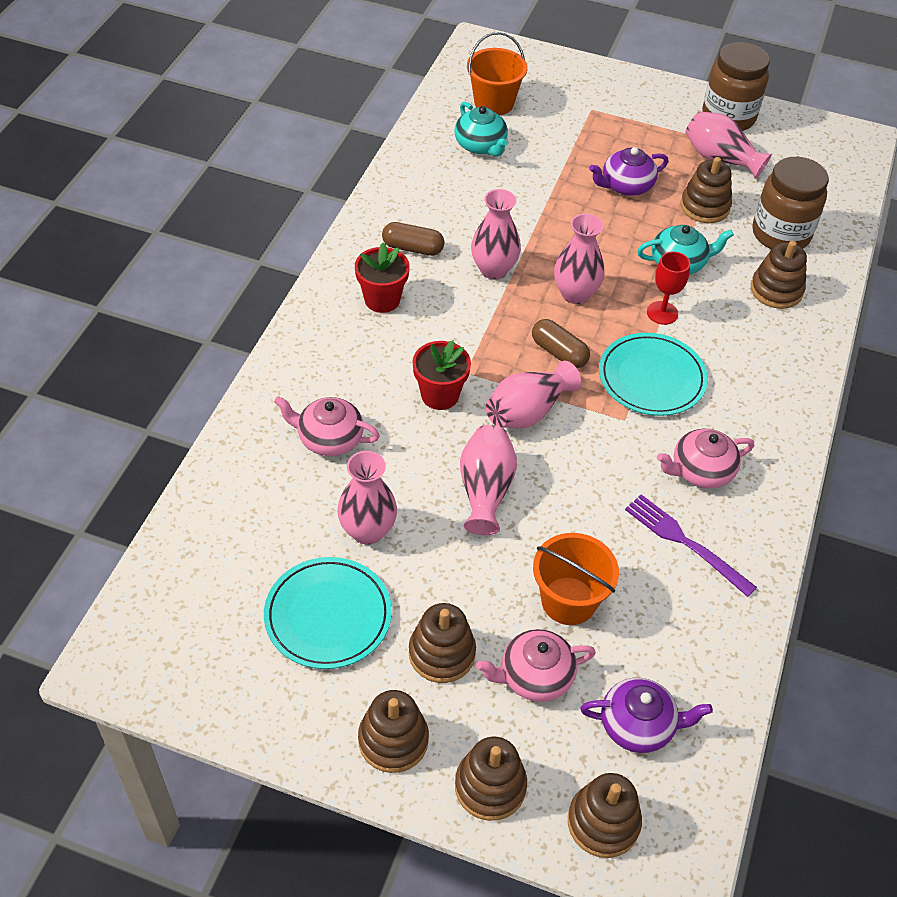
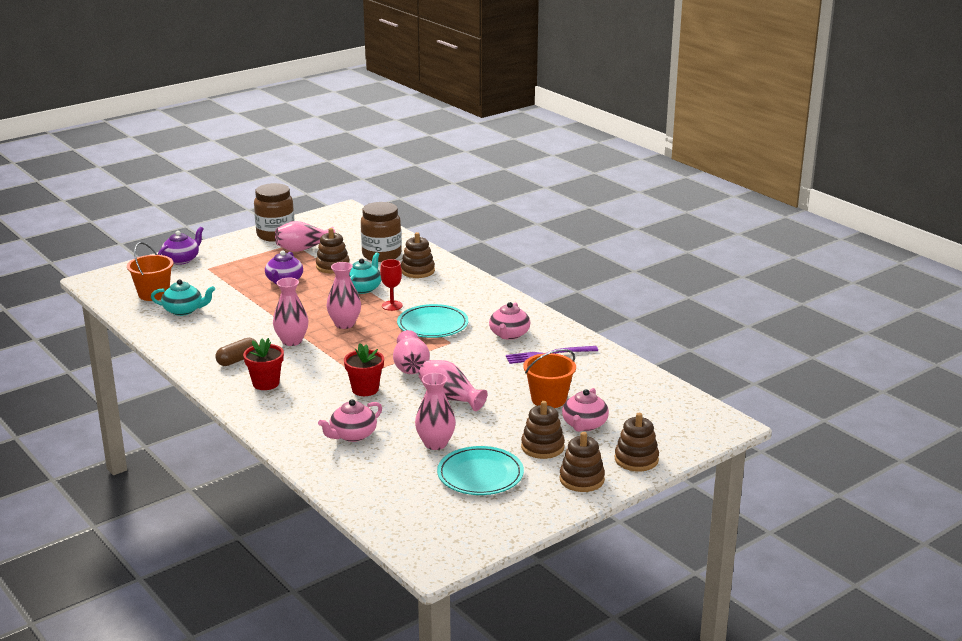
camera: 55 degrees left, 25 degrees down
brown capsule [532,319,590,368] -> none
brown stacking toy [568,773,642,858] -> none
purple teapot [580,678,713,753] -> purple teapot moved to [158,227,203,265]

